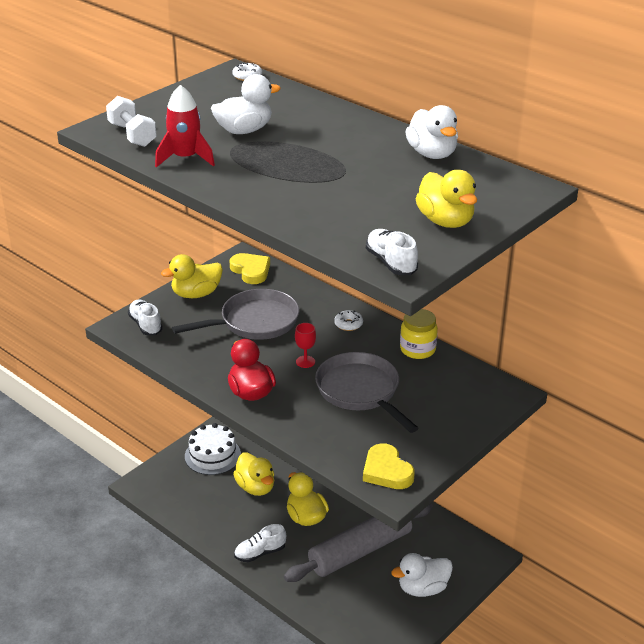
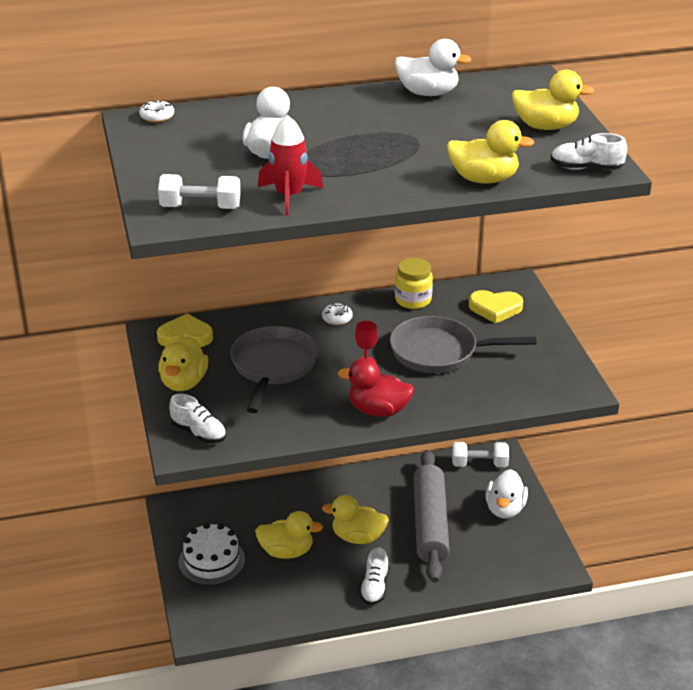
camera: 55 degrees left, 0 degrees up
white shoe [128,299,163,335] -> white shoe turned 150 degrees counterclockwise [169,394,226,443]
yellow heart [363,443,415,489] -> yellow heart moved to [469,290,523,324]
none -> yellow duck [447,120,535,184]
none -> white dumbbell [452,442,509,467]

